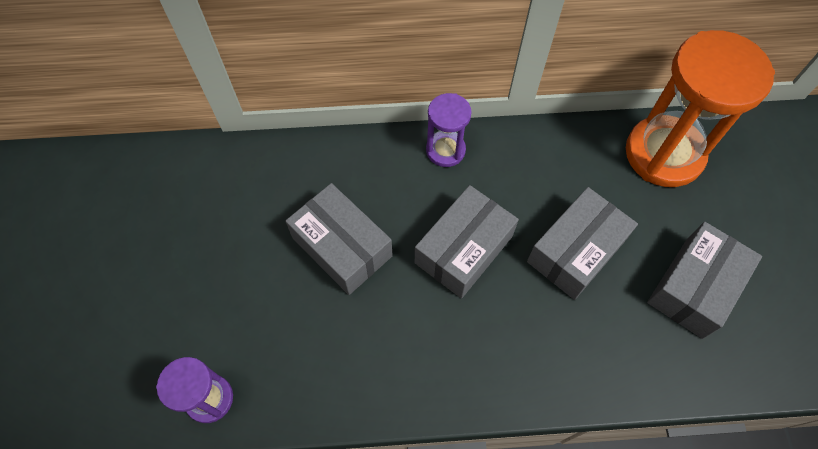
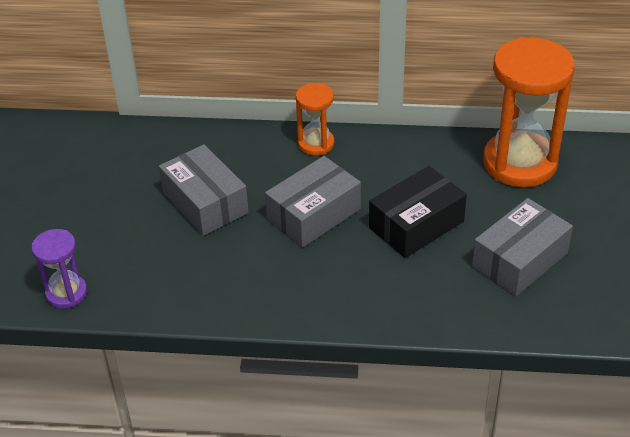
camera: 10 degrees right, 20 degrees down
purple hourglass [426,93,472,167] -> orange hourglass [296,83,334,156]
grey box [527,187,638,300] -> black box [369,166,467,258]

